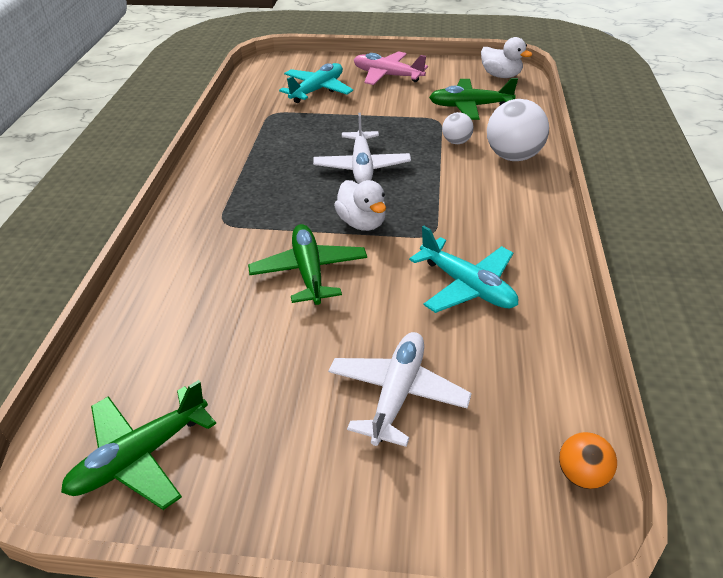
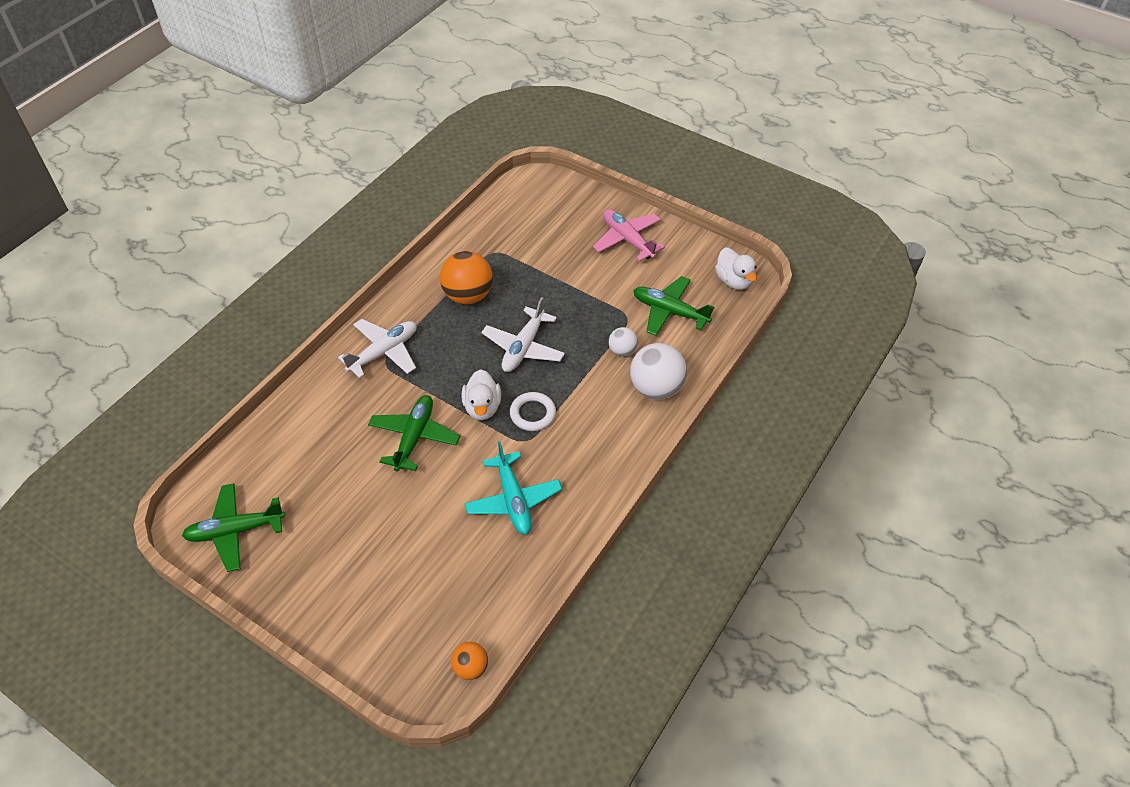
camera: 25 degrees right, 10 degrees up
turquoise plane [279,63,353,103] -> none
white plane [328,332,472,447] -> white plane moved to [338,319,417,378]
none -> orange ball [440,251,493,304]
none -> white ring [510,392,556,431]

